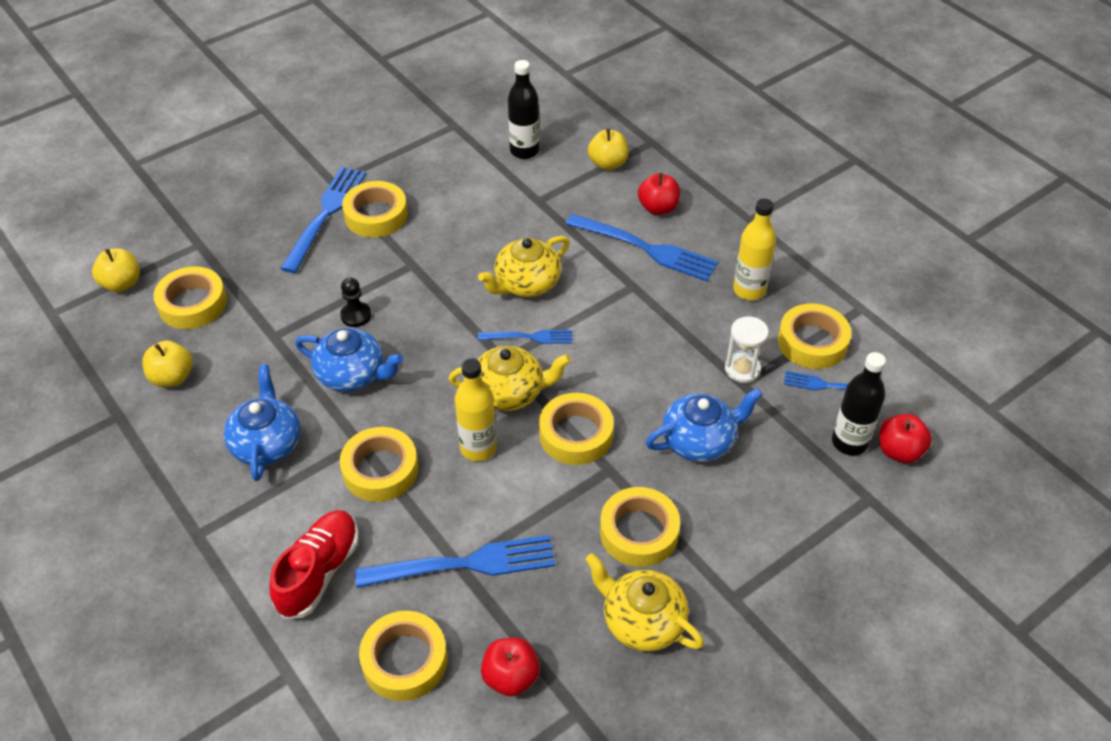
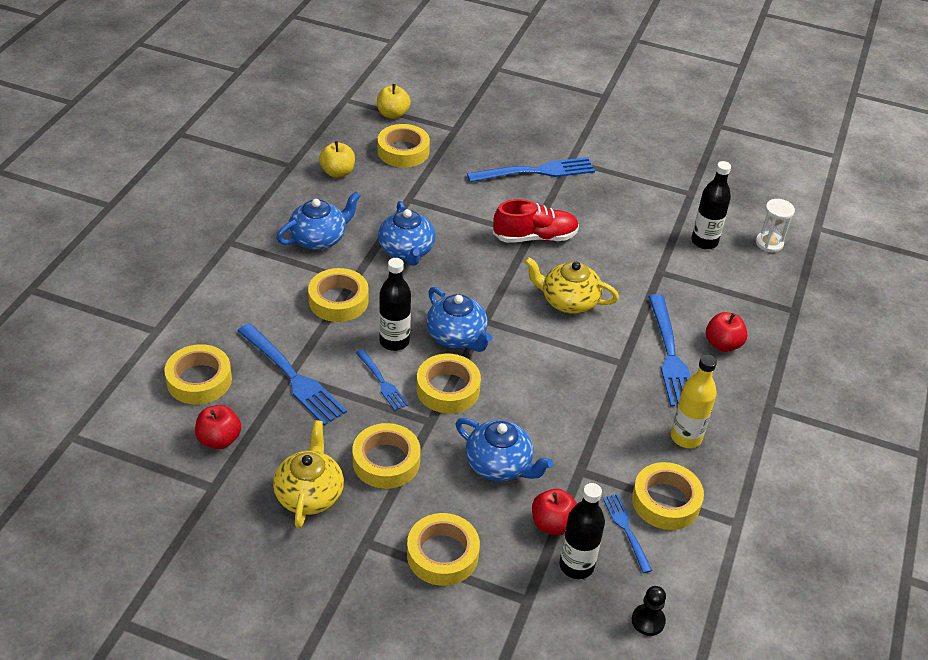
camera: 55 degrees right, 5 degrees down
red shoe [269,510,359,619] -> red shoe moved to [493,199,579,243]
black pawn [340,278,371,327] -> black pawn moved to [632,586,666,636]
yellow tape [342,181,408,238] -> yellow tape moved to [407,513,480,586]
yellow teapot [449,346,571,411] -> blue teapot [426,287,492,352]
yellow bottle [455,358,497,461] -> black bottle [379,258,411,351]
blue fork [478,330,572,344] -> blue fork moved to [356,349,408,411]
yellow apple [588,129,629,170] -> none
white hourglass [725,316,769,383] -> white hourglass moved to [756,199,795,252]
red apple [879,414,932,463] -> red apple moved to [532,489,577,535]

